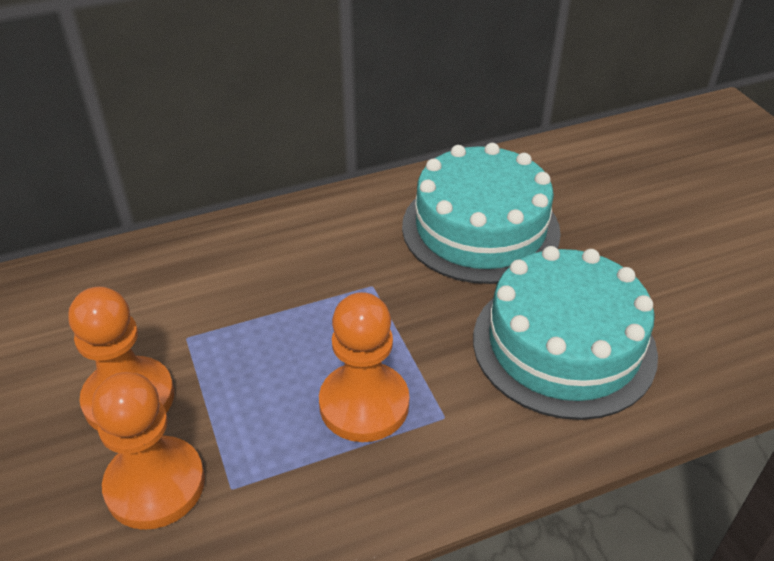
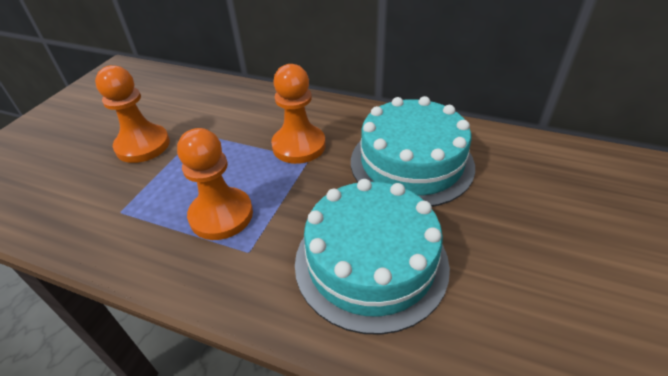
camera: 45 degrees right, 0 degrees up
orange pawn [92,372,205,530] -> orange pawn moved to [271,64,326,164]

